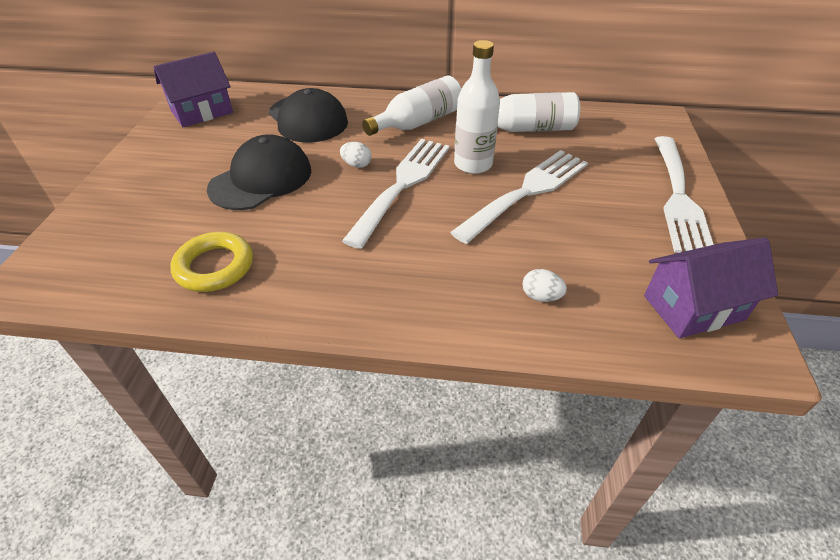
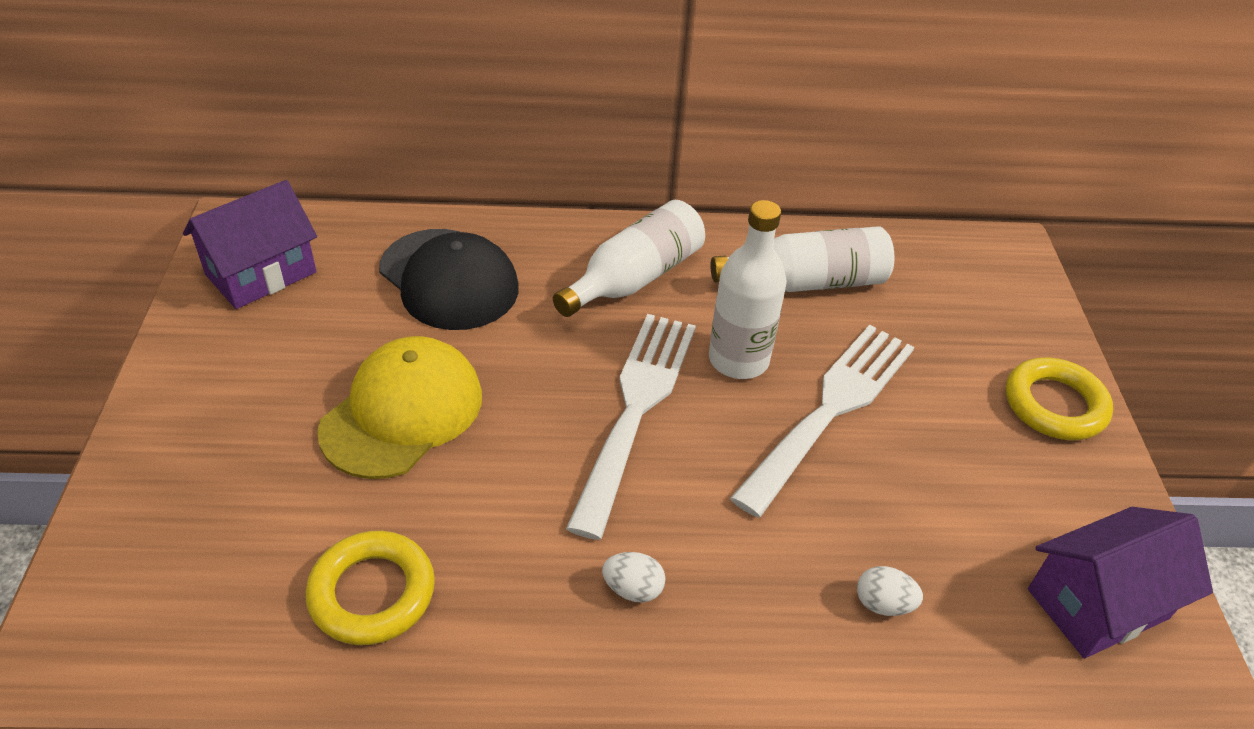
camera: 10 degrees left, 0 degrees up
black cap [207,134,311,210] -> yellow cap [317,336,482,479]
white egg [340,142,371,168] -> white egg moved to [602,552,665,603]
white fork [655,136,714,253] -> yellow ring [1006,358,1113,440]

